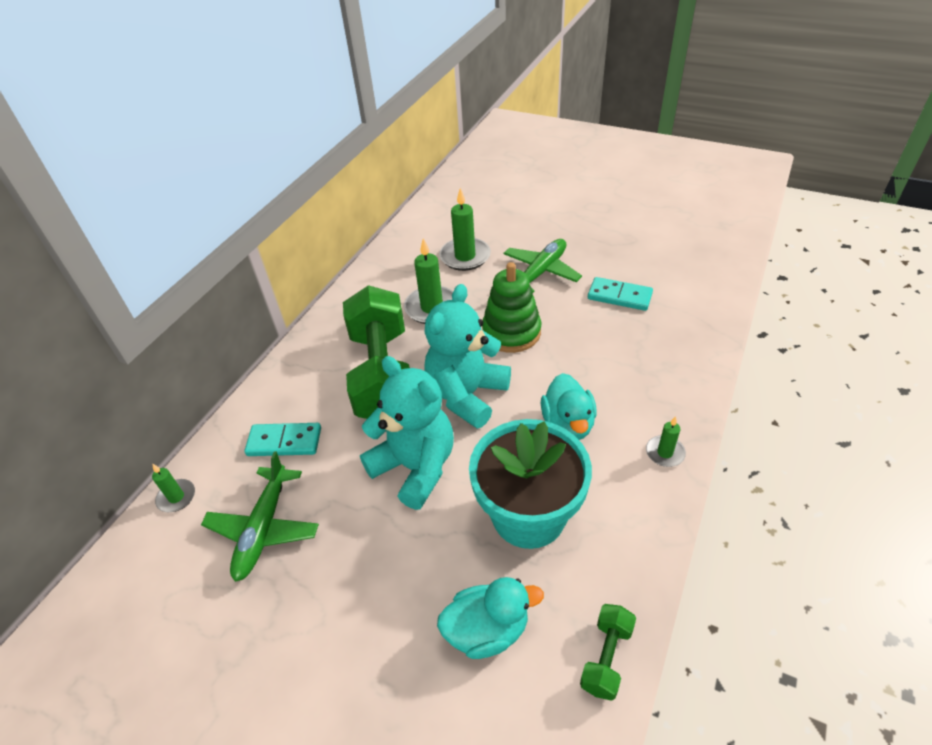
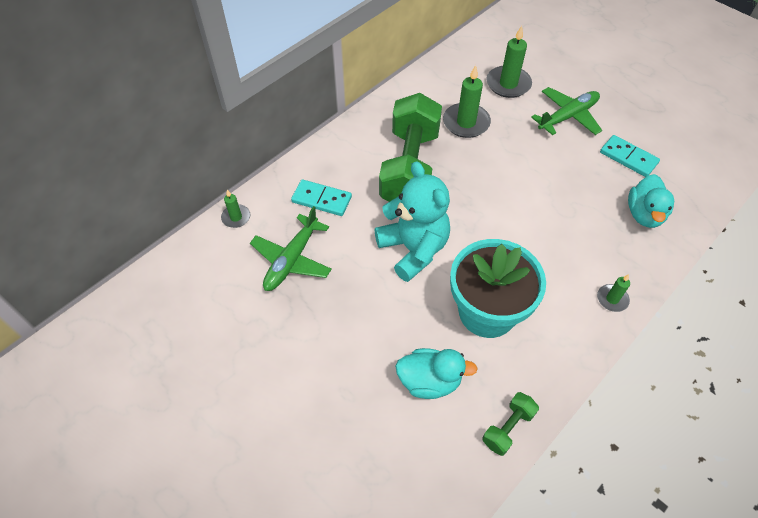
camera: 15 degrees right, 10 degrees up
turquoise teddy bear [424,284,511,428] -> none
green stacking toy [482,262,541,353] -> none
turquoise duck [541,373,597,440] -> turquoise duck moved to [628,174,674,228]

